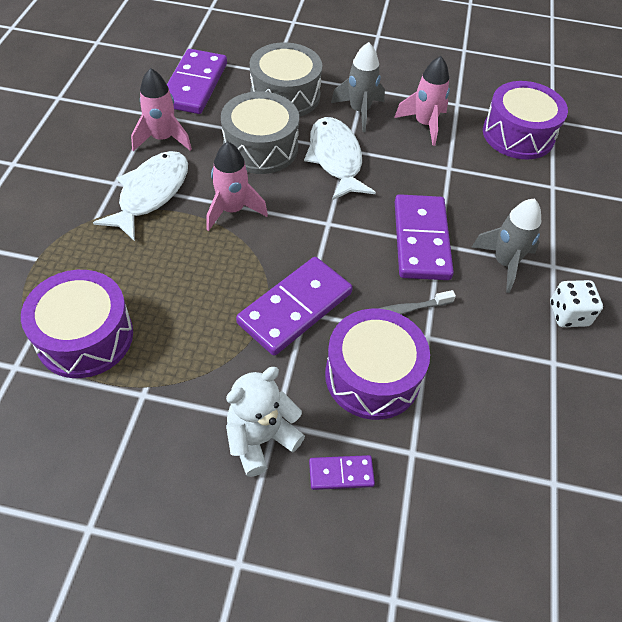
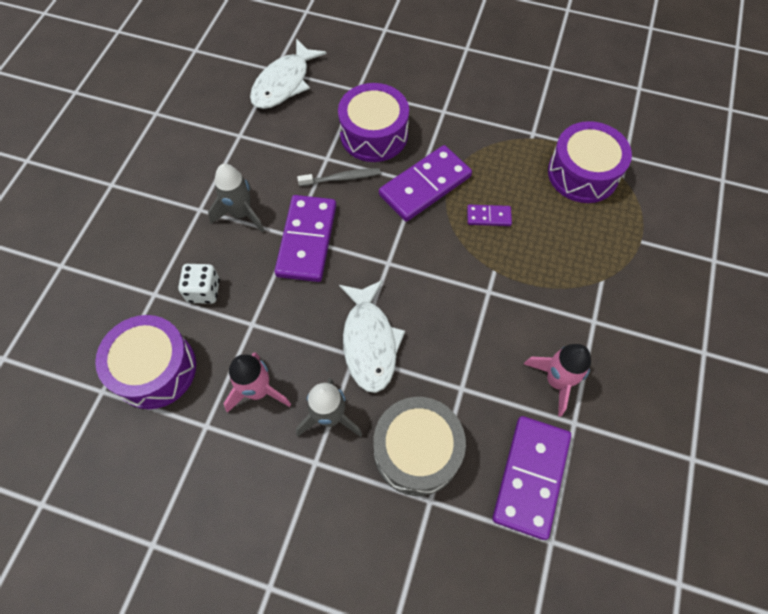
camera: 170 degrees left, 10 degrees up
white fish [93,151,188,241] -> white fish moved to [250,39,327,109]
pink rocket [206,142,268,231] -> none
grey drum [221,91,299,174] -> none
white teddy bear [226,367,305,477] -> none
purple domino [309,455,375,490] -> purple domino moved to [467,205,512,226]
white dice [550,280,603,327] -> white dice moved to [178,264,220,304]

